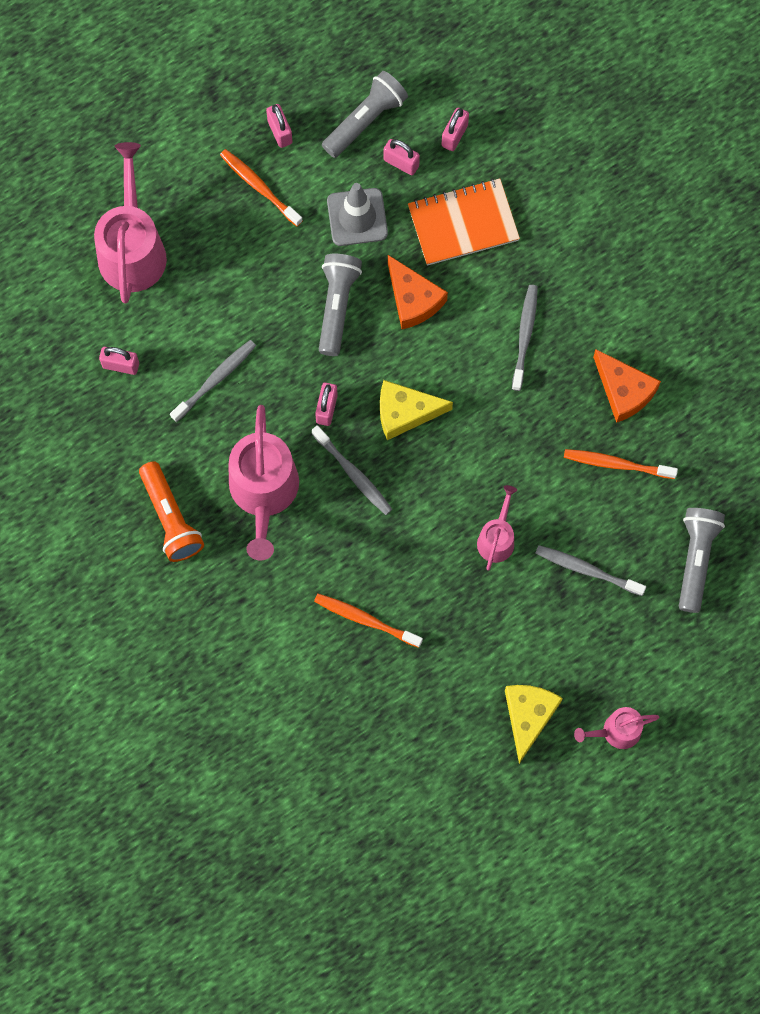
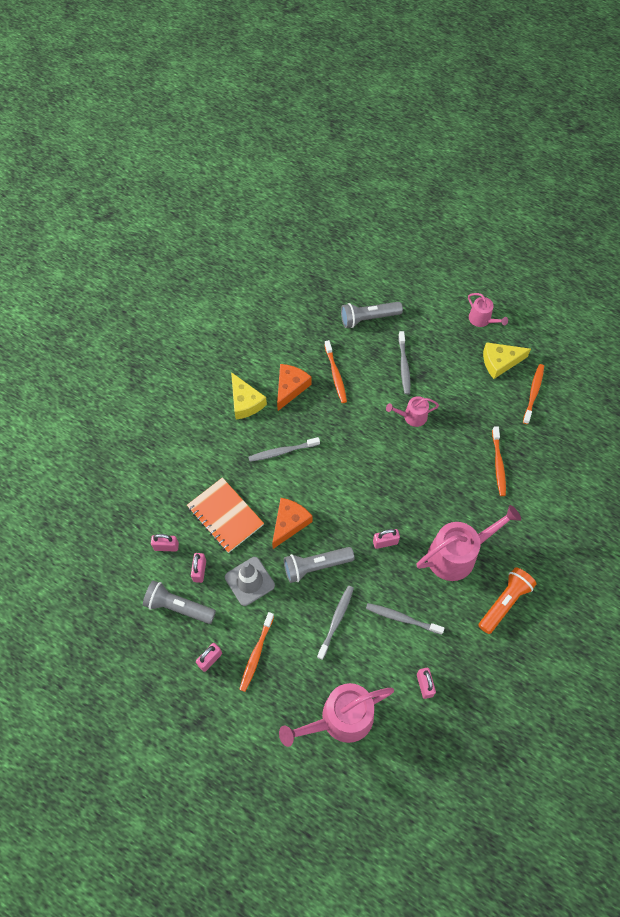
camera: 115 degrees left, 10 degrees down
grey toothbrush [312,425,393,515] -> grey toothbrush moved to [317,586,354,660]
yellow cheese [380,380,453,440] -> yellow cheese moved to [231,372,267,419]
none -> orange toothbrush [523,364,544,424]

